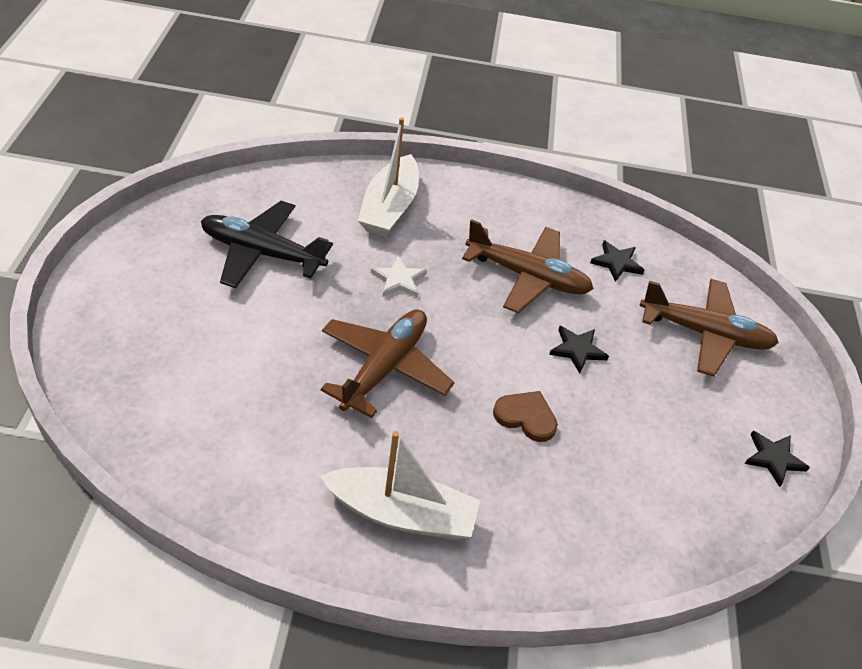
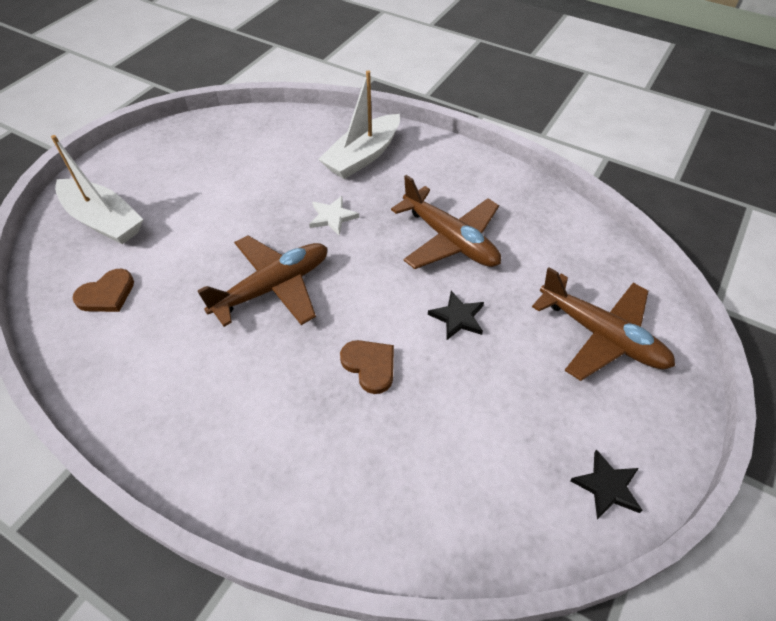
camera: 30 degrees right, 5 degrees up
black plane [201,201,333,288] -> none
white boat [320,431,480,540] -> white boat moved to [51,135,143,244]
black star [590,240,645,282] -> none
none -> brown heart [73,269,134,312]

